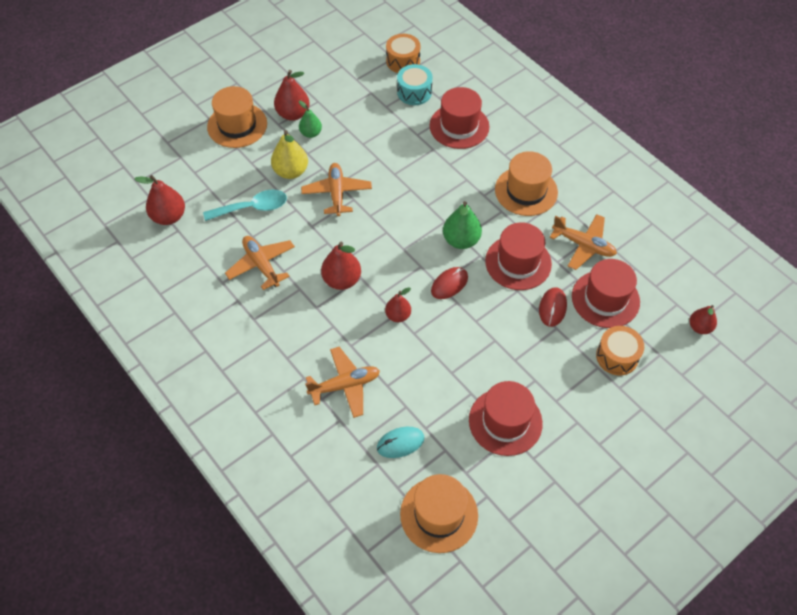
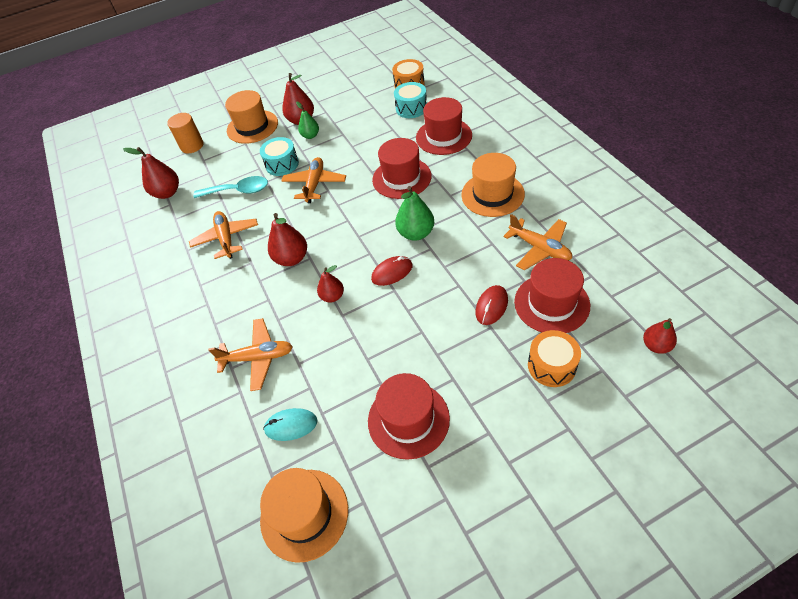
camera: 20 degrees right, 5 degrees down
yellow pear [271,130,308,179] -> turquoise drum [260,137,299,176]
red hat [485,222,552,290] -> red hat moved to [372,138,431,199]
none -> orange cylinder [167,113,204,153]

